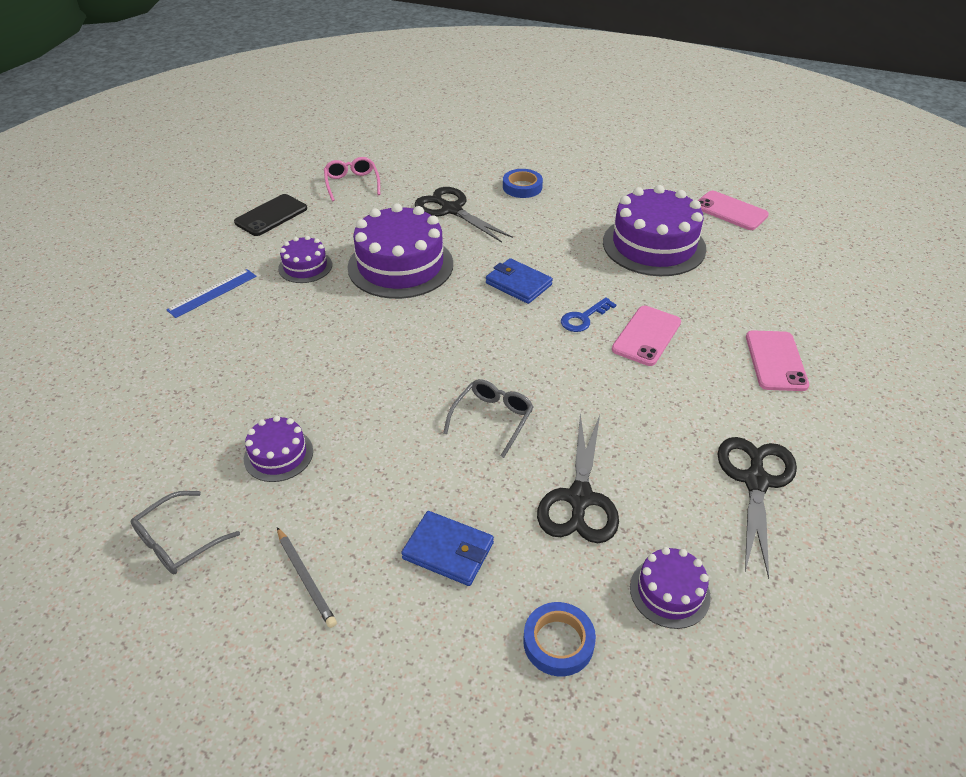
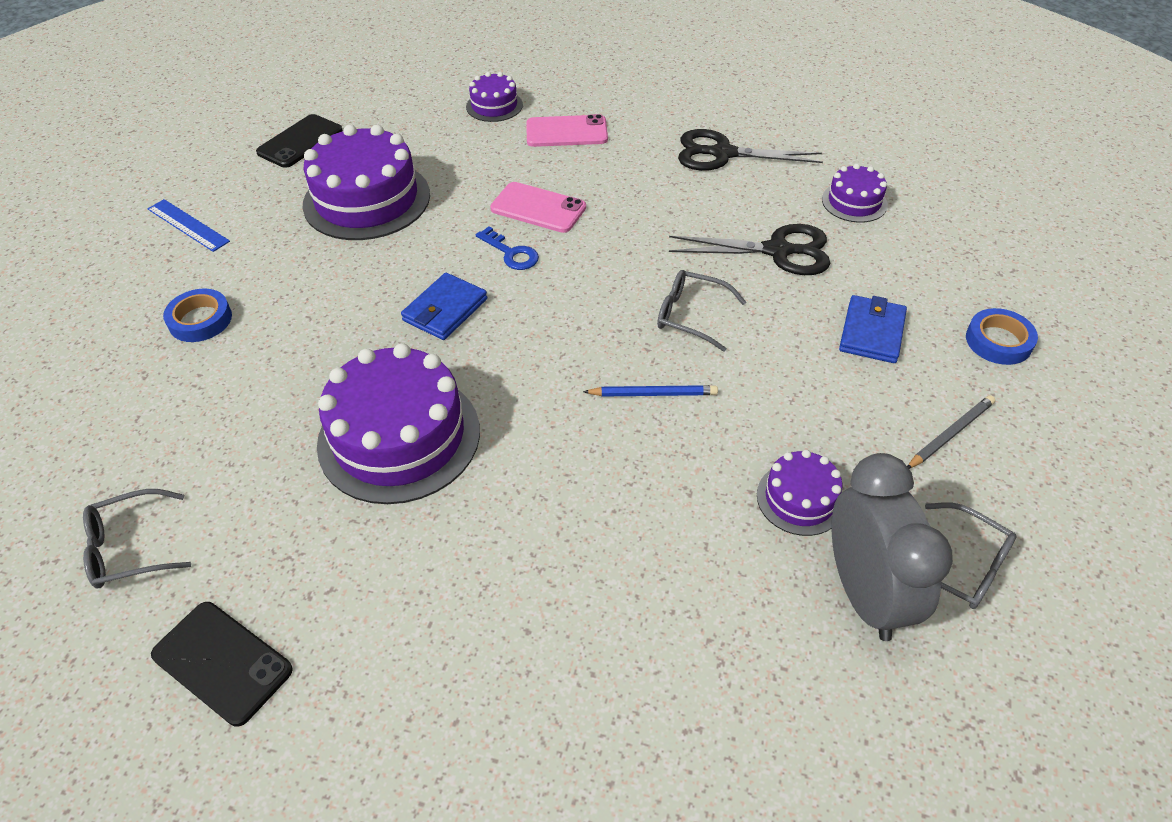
camera: 95 degrees left, 5 degrees up
blue ruler [166,269,257,318] -> blue ruler moved to [148,199,230,252]
purple cake [278,236,332,283] -> purple cake moved to [466,72,523,122]
pink glasses [324,157,380,201] -> grey glasses [83,489,191,588]
black scissors [415,187,513,243] -> none
blue tape [523,602,596,676] -> blue tape moved to [966,308,1038,365]
pink phone [698,191,769,230] -> black phone [256,114,343,168]
none -> blue pencil [583,385,718,397]
none -> grey clock [832,453,953,641]

